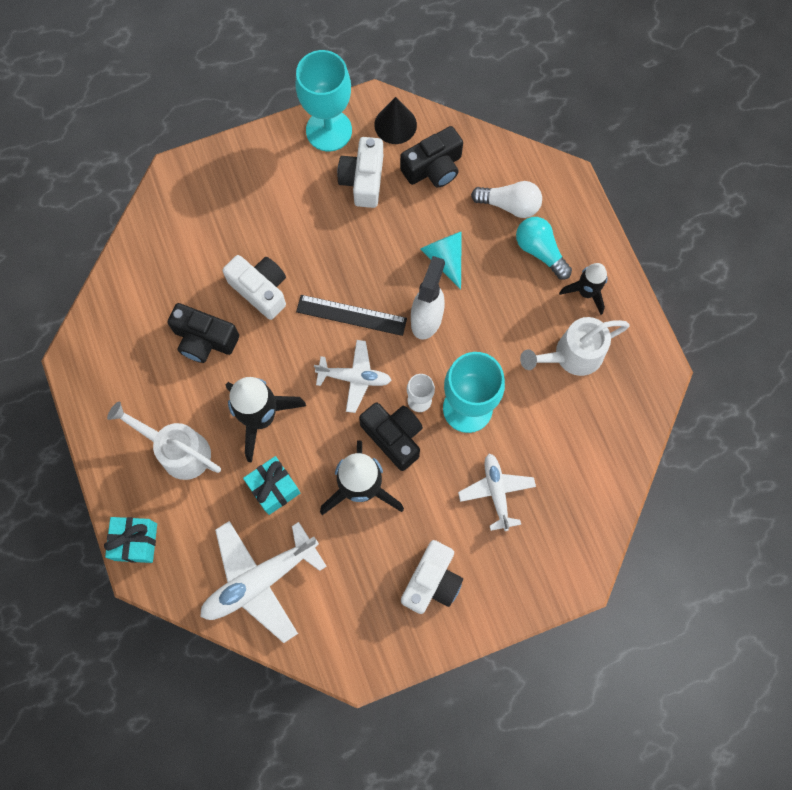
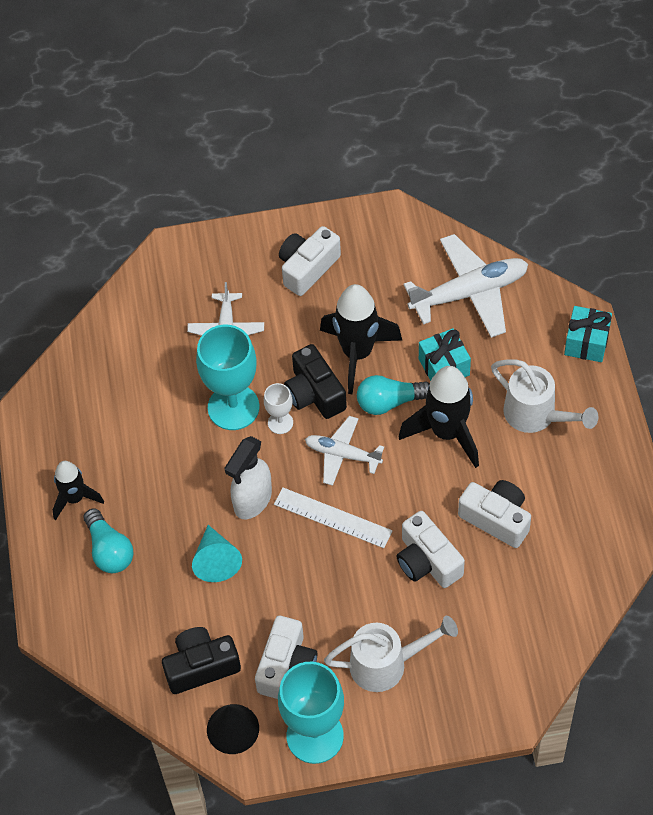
camera: 165 degrees left, 15 degrees down
black camera [167,303,239,363] -> white camera [458,480,531,548]
black ruler [296,295,407,336] -> white ruler [274,488,392,548]
white light bulb [471,181,542,218] -> none
white watering can [520,317,630,376] -> white watering can moved to [324,616,458,692]
none -> turquoise light bulb [357,375,429,415]

